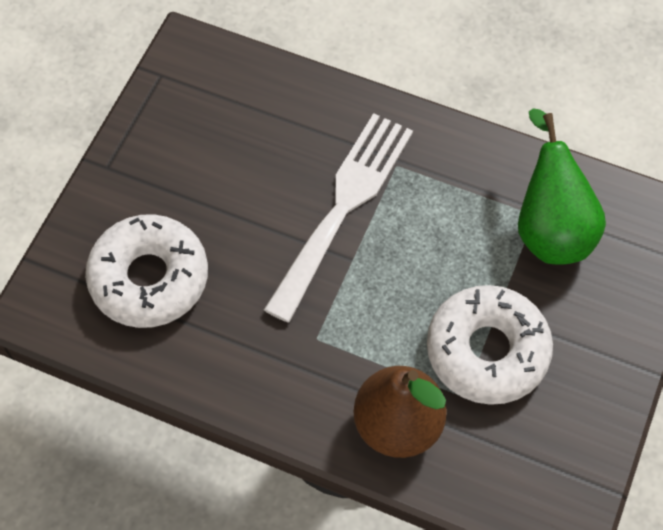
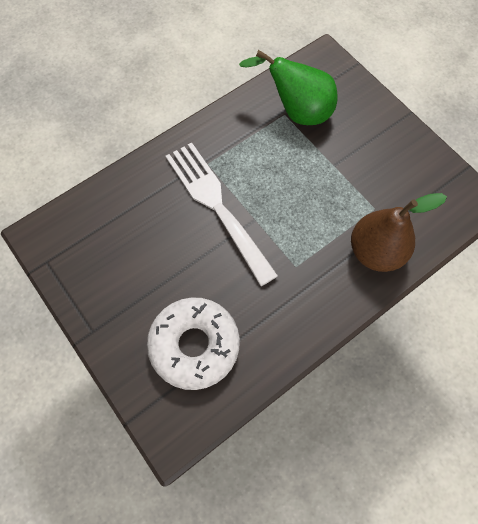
camera: 60 degrees left, 5 degrees up
white donut [427,285,553,405] -> none

